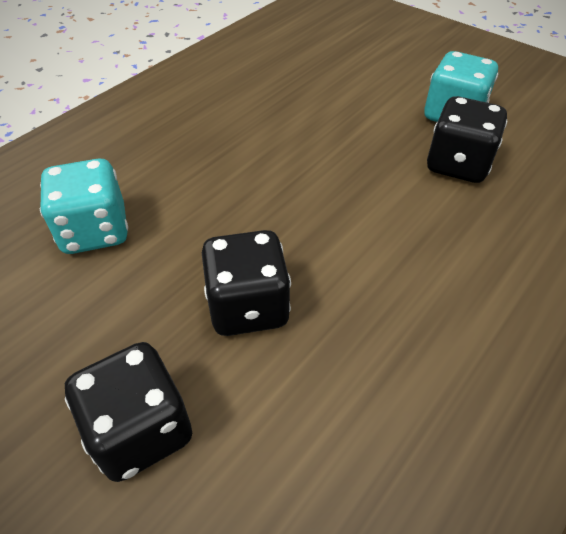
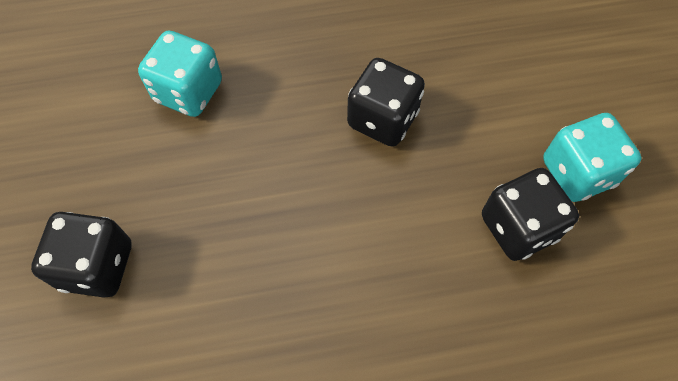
camera: 40 degrees right, 15 degrees up
black dice [202,230,291,336] -> black dice moved to [347,58,425,147]

